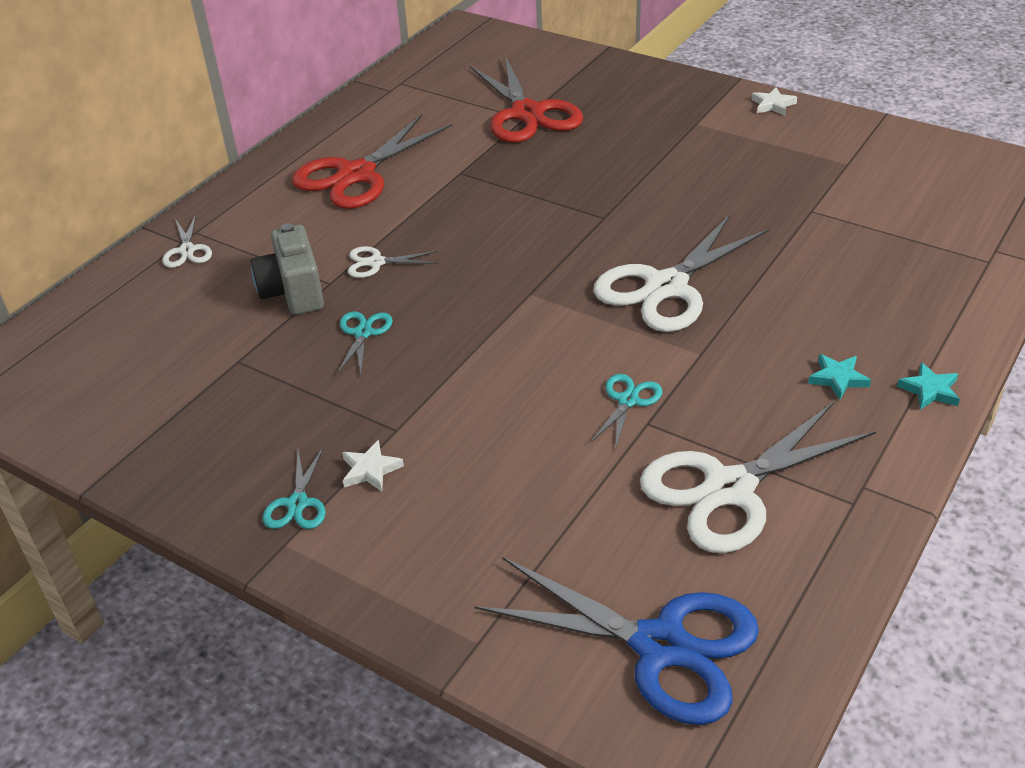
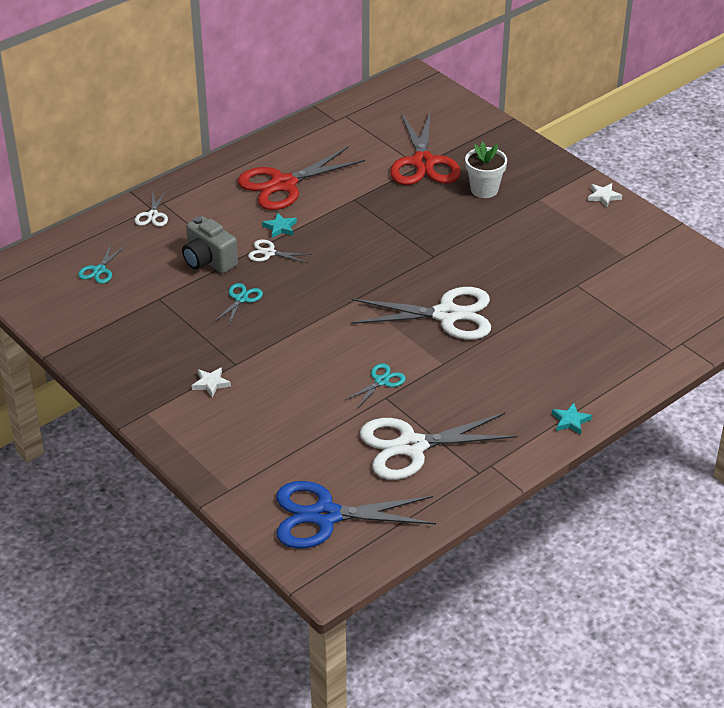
camera: 15 degrees right, 0 degrees up
grey camera [251,223,324,315] -> grey camera turned 45 degrees counterclockwise [182,216,238,273]
turquoise scissors [263,447,326,529] -> turquoise scissors moved to [78,243,125,284]
blue scissors [474,557,759,725] -> blue scissors turned 135 degrees clockwise [276,481,436,549]
white scissors [593,213,770,332] -> white scissors turned 150 degrees counterclockwise [351,287,491,340]
turquoise star [808,354,871,400] -> turquoise star moved to [262,213,297,238]
none -> white flower pot [465,142,507,198]

